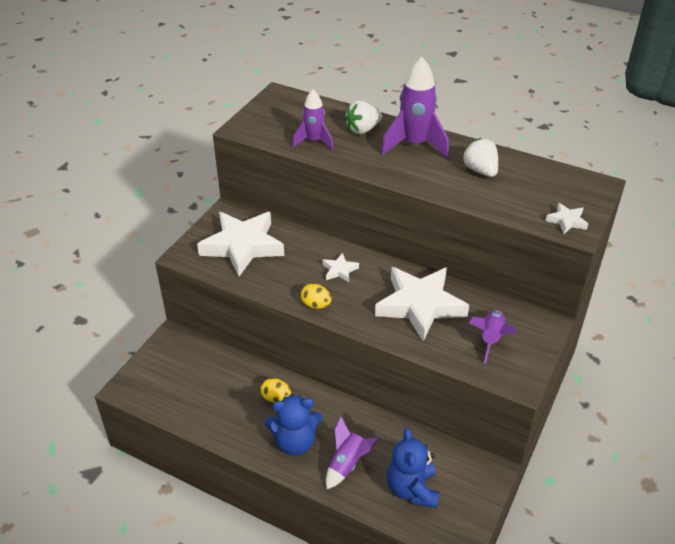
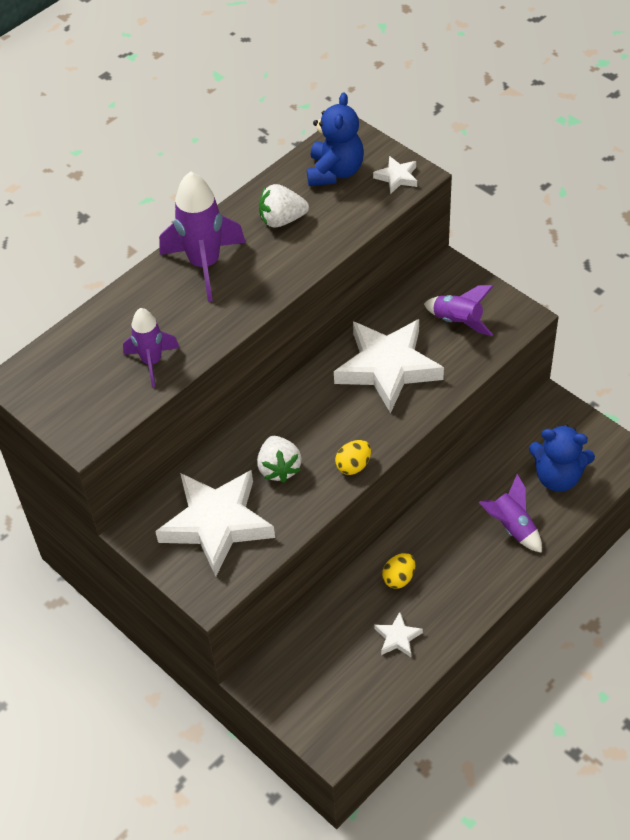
camera: 70 degrees left, 10 degrees up
blue teddy bear [265,394,322,455] -> blue teddy bear moved to [307,93,364,186]
white star [322,253,359,282] -> white star moved to [375,612,423,657]
white strawberry [345,101,382,134] -> white strawberry moved to [257,436,302,483]

